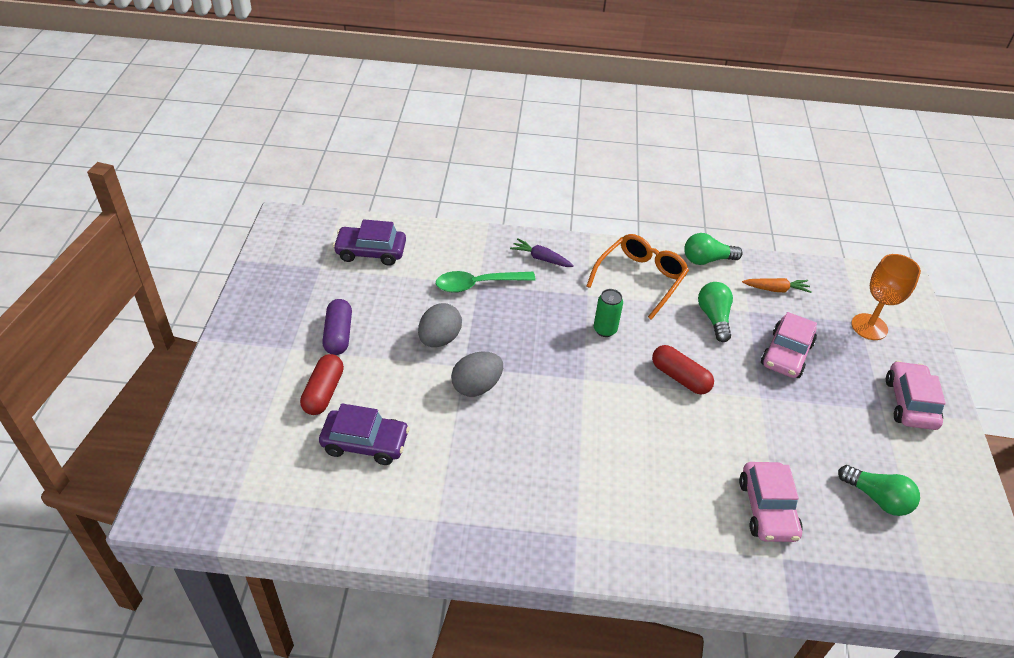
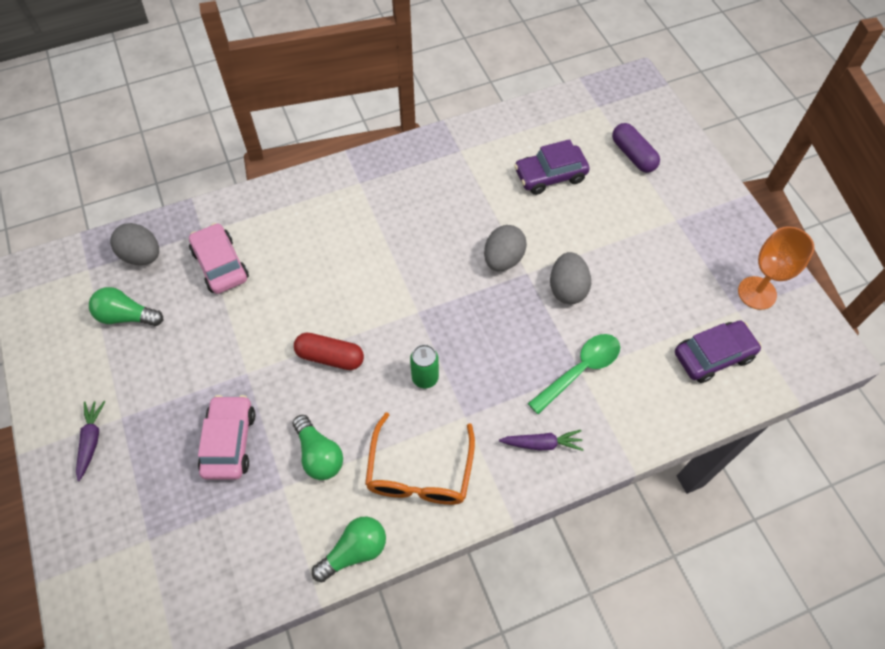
camera: 155 degrees right, 15 degrees up
red capsule [300,354,344,415] -> none
purple capsule [322,299,352,355] -> purple capsule moved to [612,123,660,173]
orange carrot [742,278,812,293] -> none
orange goblet [851,254,921,340] -> orange goblet moved to [738,226,815,310]
pink car [886,361,946,430] -> purple carrot [76,401,106,481]
none -> grey egg [110,223,159,265]

